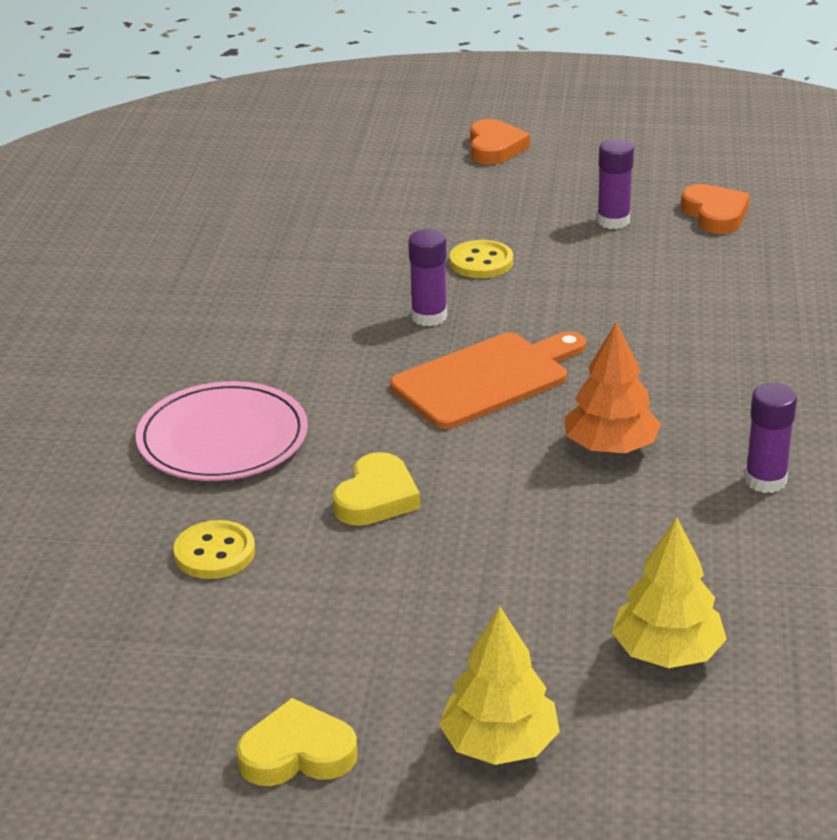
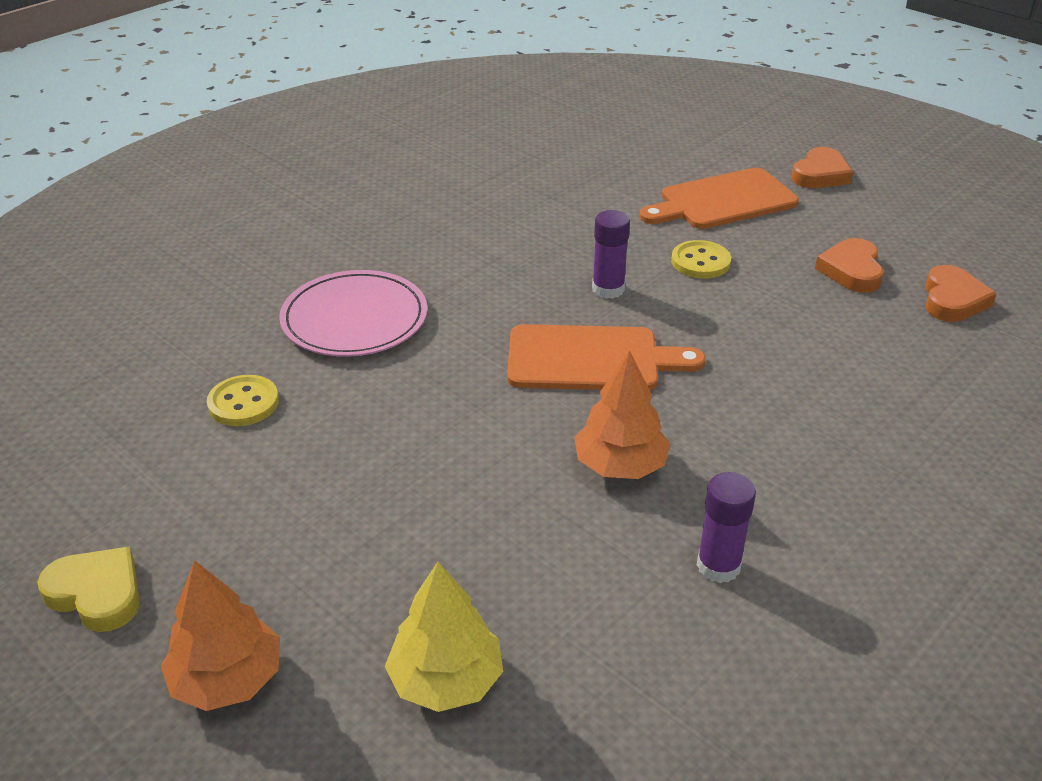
camera: 35 degrees right, 5 degrees up
yellow heart [333,452,420,526] -> none
yellow tree [439,606,560,765] -> orange tree [161,560,280,711]
purple glue stick [597,139,634,229] -> orange heart [815,238,884,293]
none -> orange cutting board [639,168,799,229]

